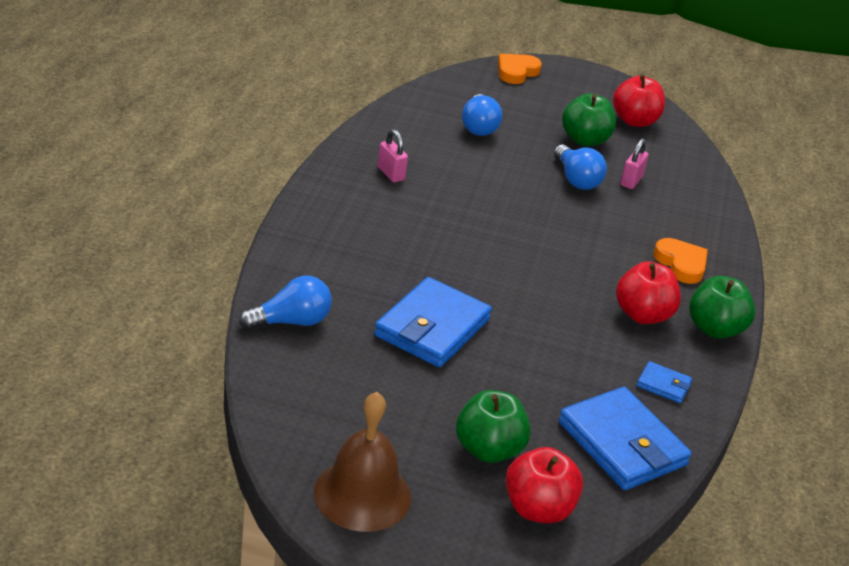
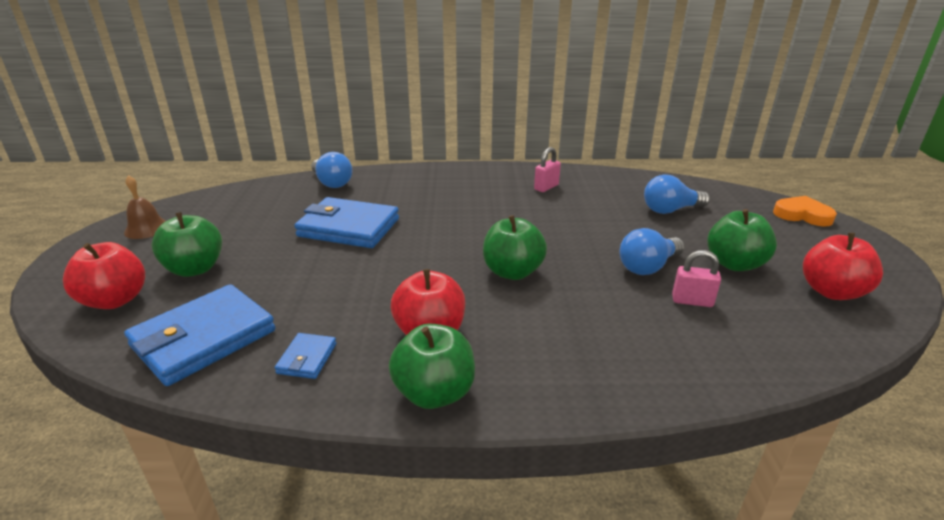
camera: 80 degrees right, 5 degrees down
brown bell [314,392,411,532] -> brown bell [124,175,166,239], size x0.59
orange heart [654,238,708,284] -> none
none -> green apple [483,215,547,280]

